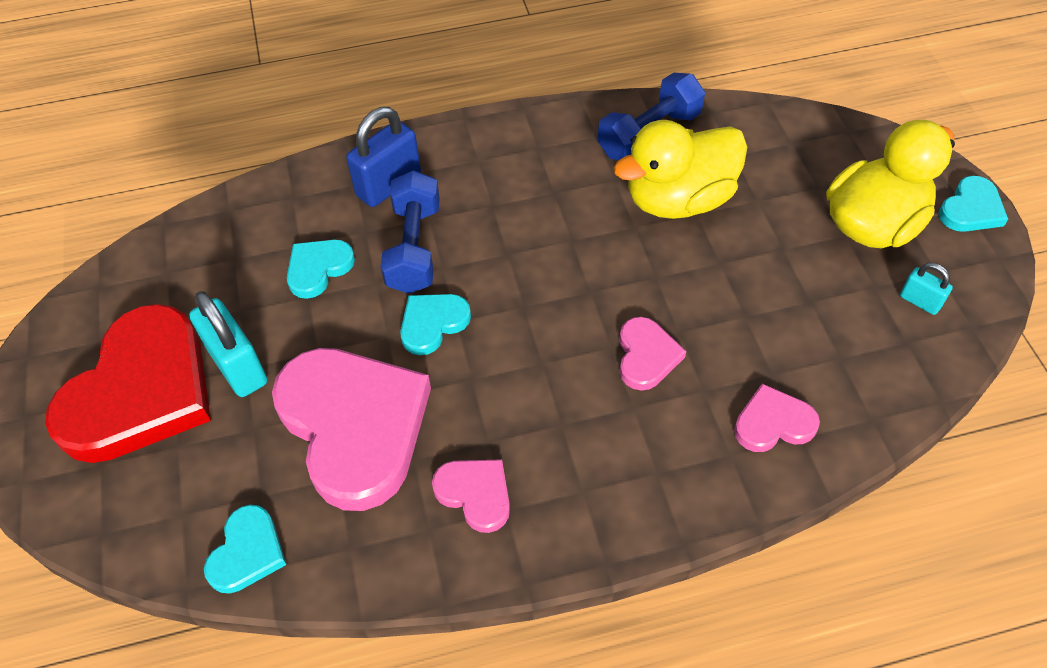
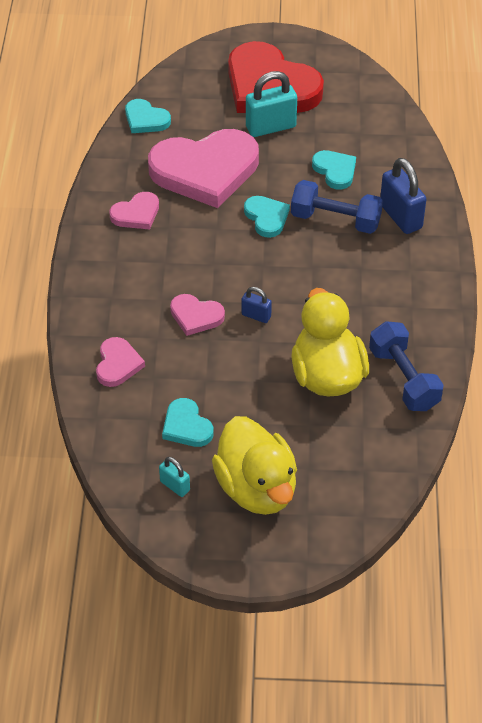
camera: 105 degrees right, 5 degrees down
turquoise padlock [900,263,953,315] -> turquoise padlock turned 75 degrees clockwise [159,457,190,497]
turquoise heart [939,176,1008,232] -> turquoise heart moved to [162,398,214,447]
none -> blue padlock [241,287,272,323]

